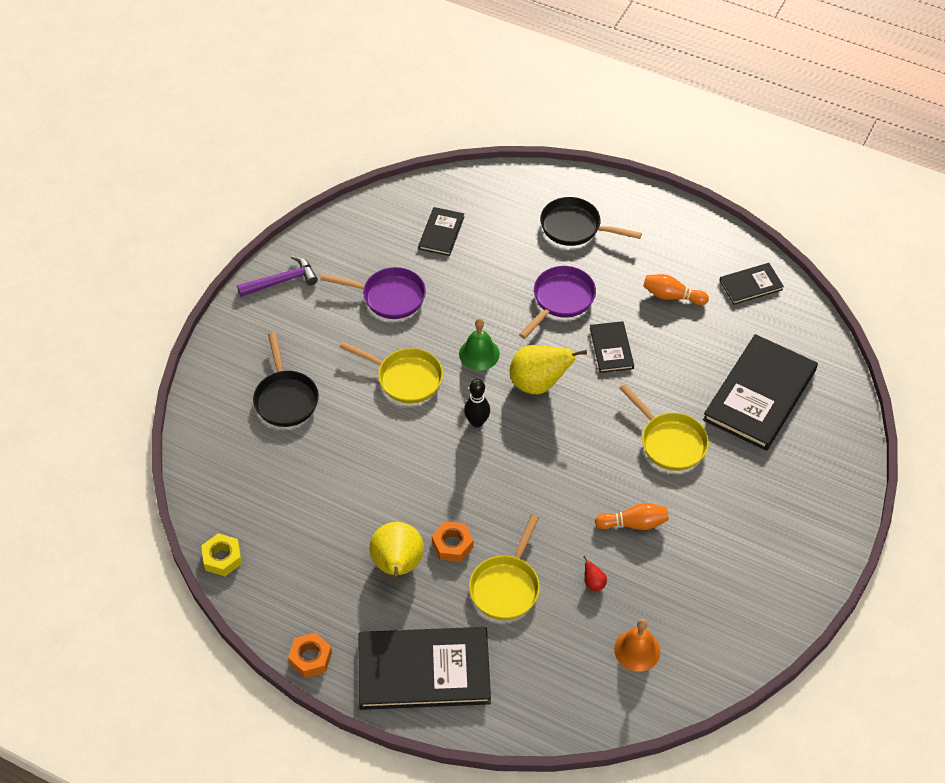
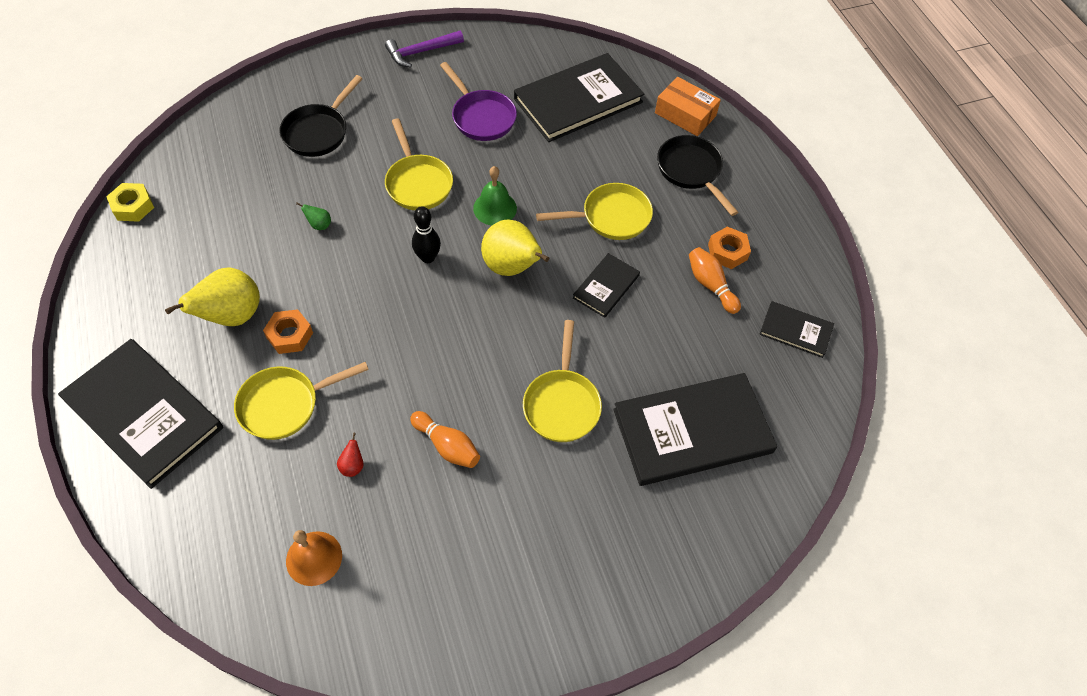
camera: 40 degrees right, 5 degrees up
purple hammer [237,256,318,297] -> purple hammer turned 135 degrees clockwise [385,31,464,67]
orange nut [288,632,332,678] -> orange nut moved to [708,227,751,269]
black book [418,207,464,256] -> black book [514,53,644,142], size x2.01
purple pan [519,266,596,339] -> yellow pan [536,183,653,240]
none -> green pear [296,203,331,230]
none -> orange box [655,77,721,136]

